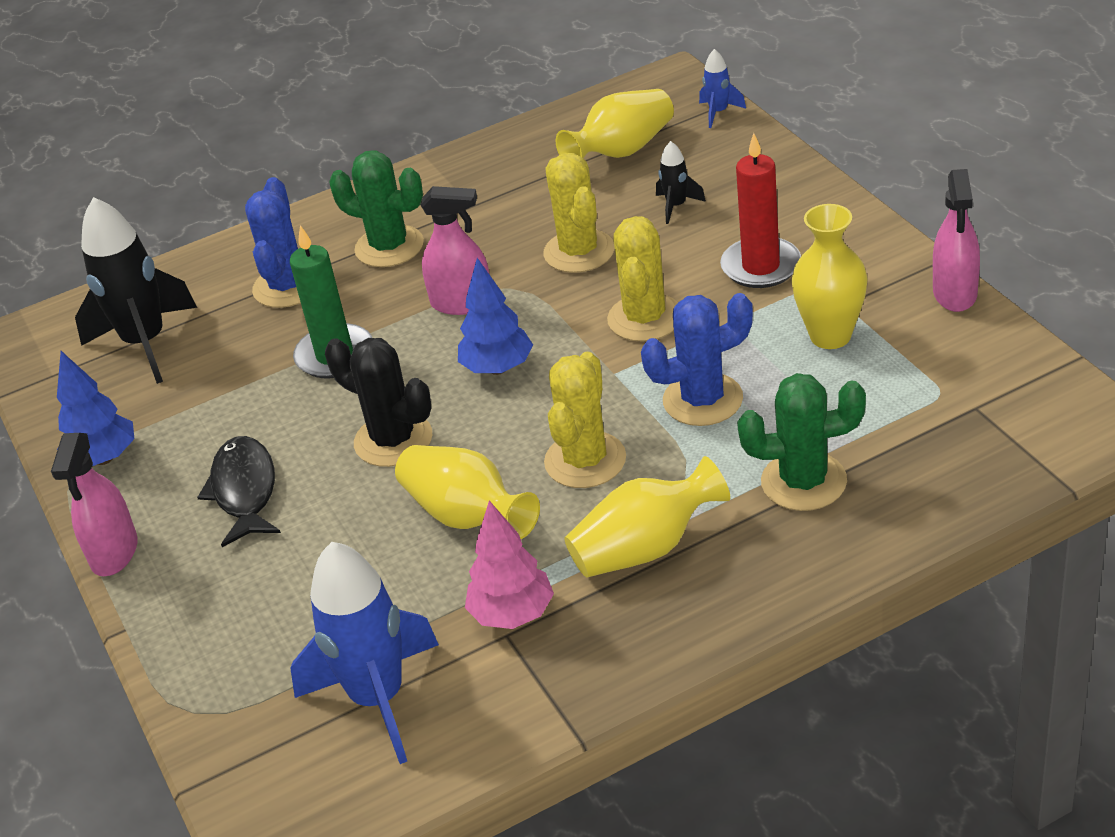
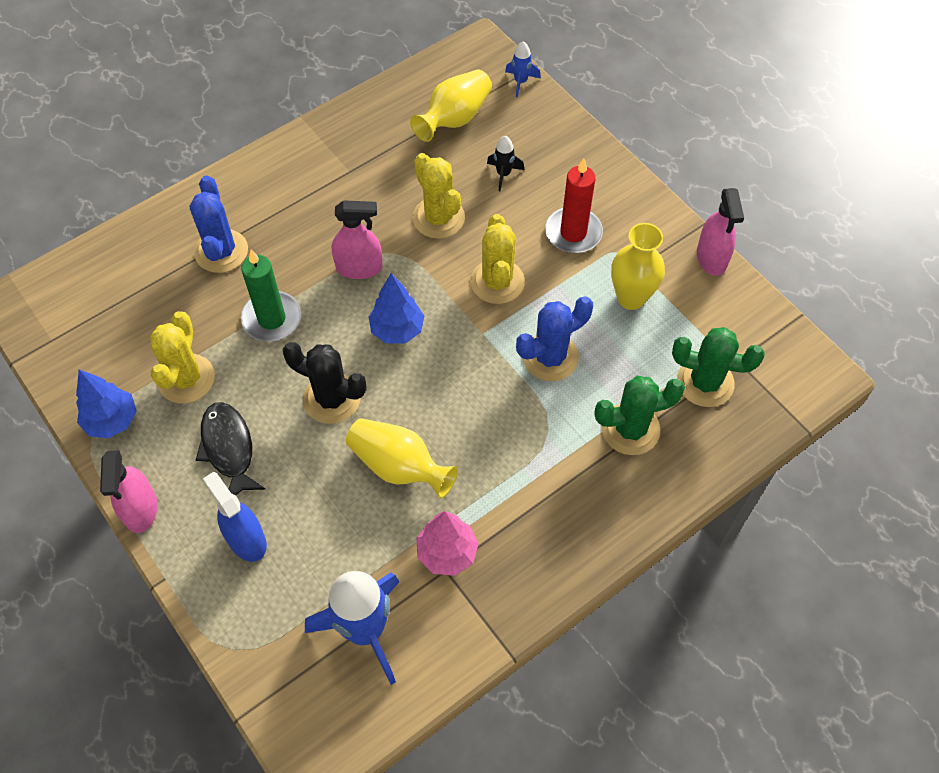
camera: 15 degrees left, 20 degrees up
black rocket [75,197,197,384] -> none
green cactus [329,150,424,267] -> green cactus moved to [672,327,765,407]
yellow cactus [544,352,626,488] -> yellow cactus moved to [150,311,215,403]
yellow vase [564,456,730,578] -> none
none -> blue spray bottle [203,472,267,562]

